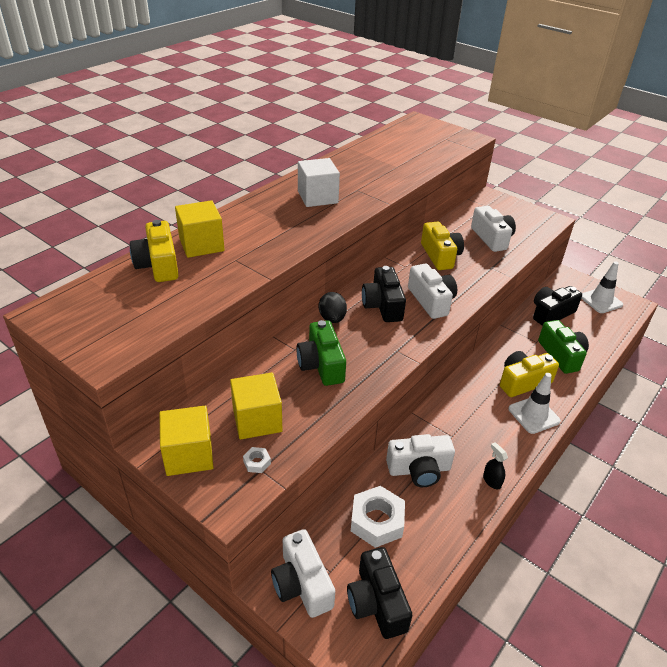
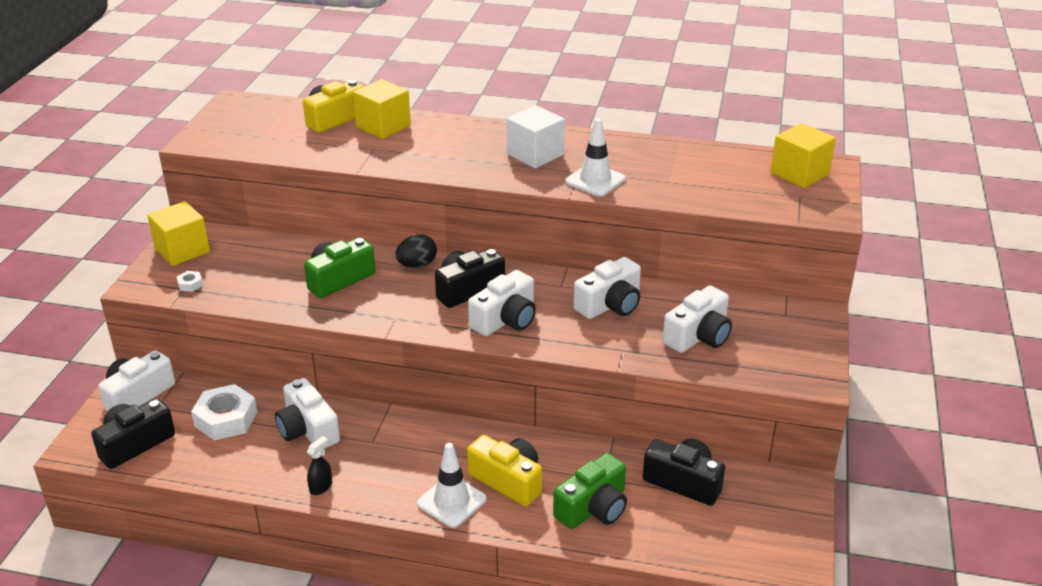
camera: 65 degrees right, 5 degrees down
yellow cube [230,373,282,440] -> yellow cube moved to [770,123,836,188]
yellow camera [421,222,464,270] -> white camera [573,257,641,319]
white traffic cone [581,262,623,313] -> white traffic cone moved to [565,118,626,196]

